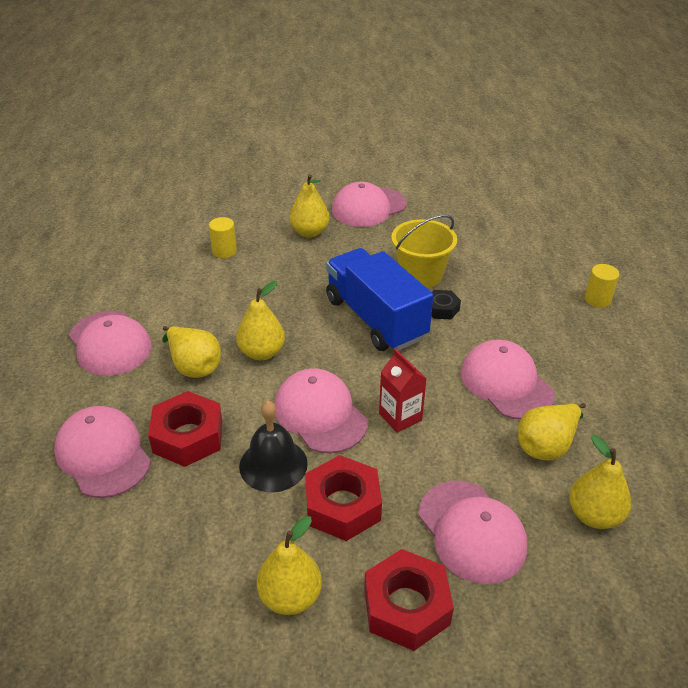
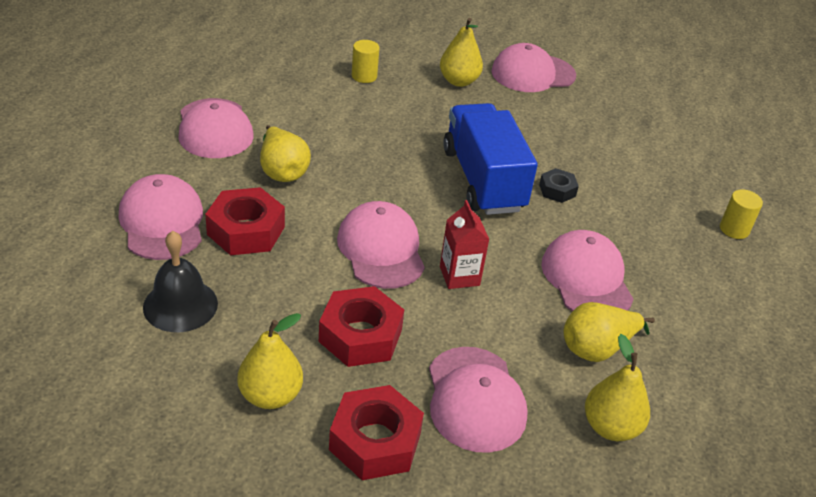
camera: 15 degrees right, 0 degrees up
yellow pear [236,281,285,360] -> none
black bell [239,400,308,492] -> black bell moved to [143,231,218,332]
yellow bucket [391,215,457,288] -> none

